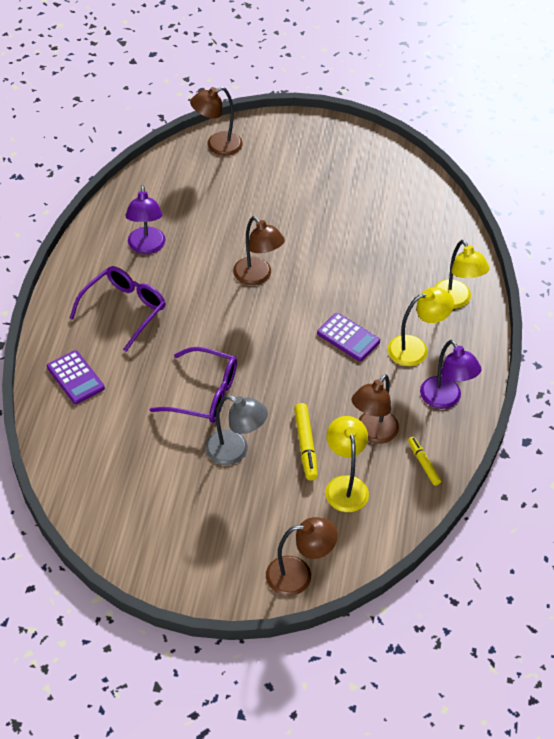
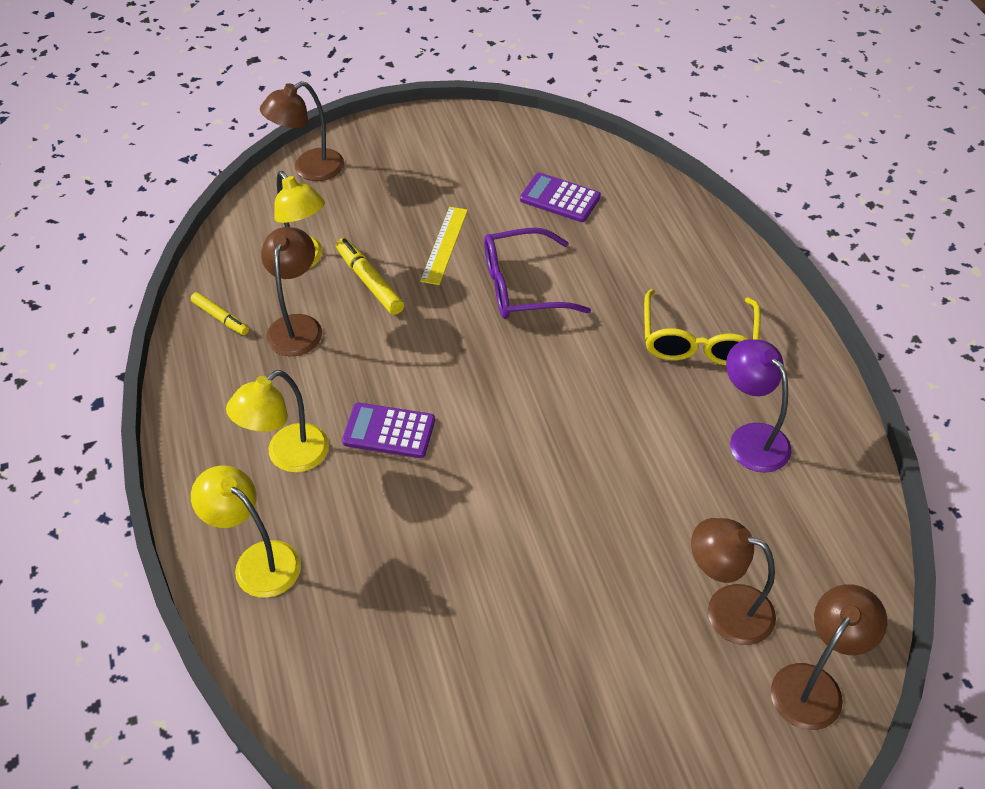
camera: 155 degrees right, 0 degrees up
purple calculator [47,350,105,404] -> purple calculator moved to [520,172,601,222]
purple glasses [70,266,166,352] -> yellow glasses [644,289,761,365]
grey lamp [205,395,268,465] -> yellow ruler [420,207,468,285]
brown lamp [233,216,285,285] -> brown lamp moved to [691,518,776,645]
purple lamp [420,340,481,409] -> none

